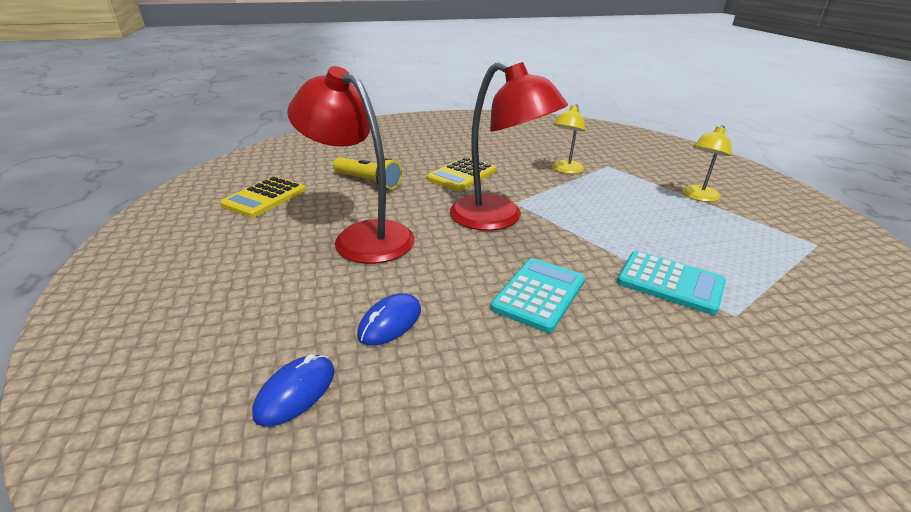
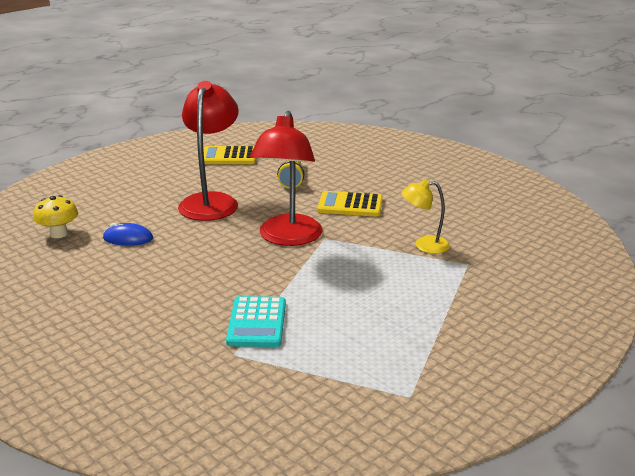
camera: 60 degrees right, 5 degrees down
blue mouse [252,354,335,426] -> yellow mushroom [33,195,78,238]
turquoise calculator [490,258,585,333] -> none
yellow lamp [683,125,731,202] -> none

